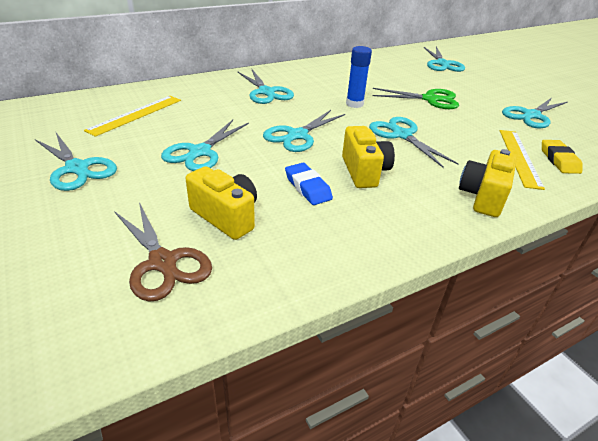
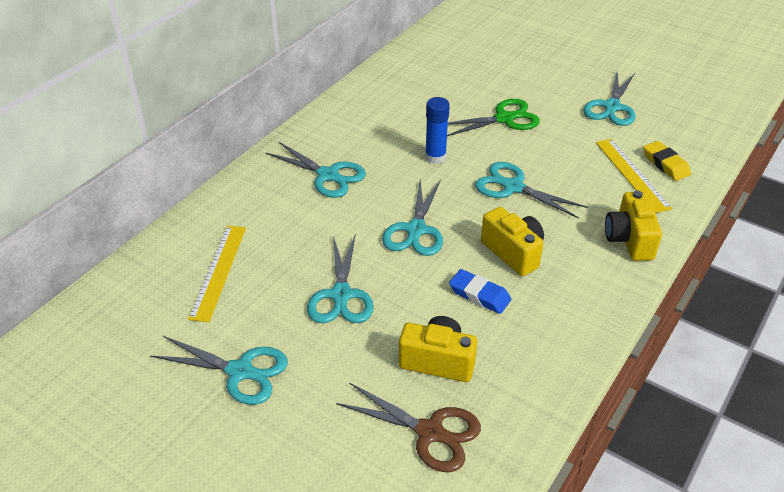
camera: 25 degrees left, 5 degrees up
turquoise scissors [424,47,465,72] -> none

